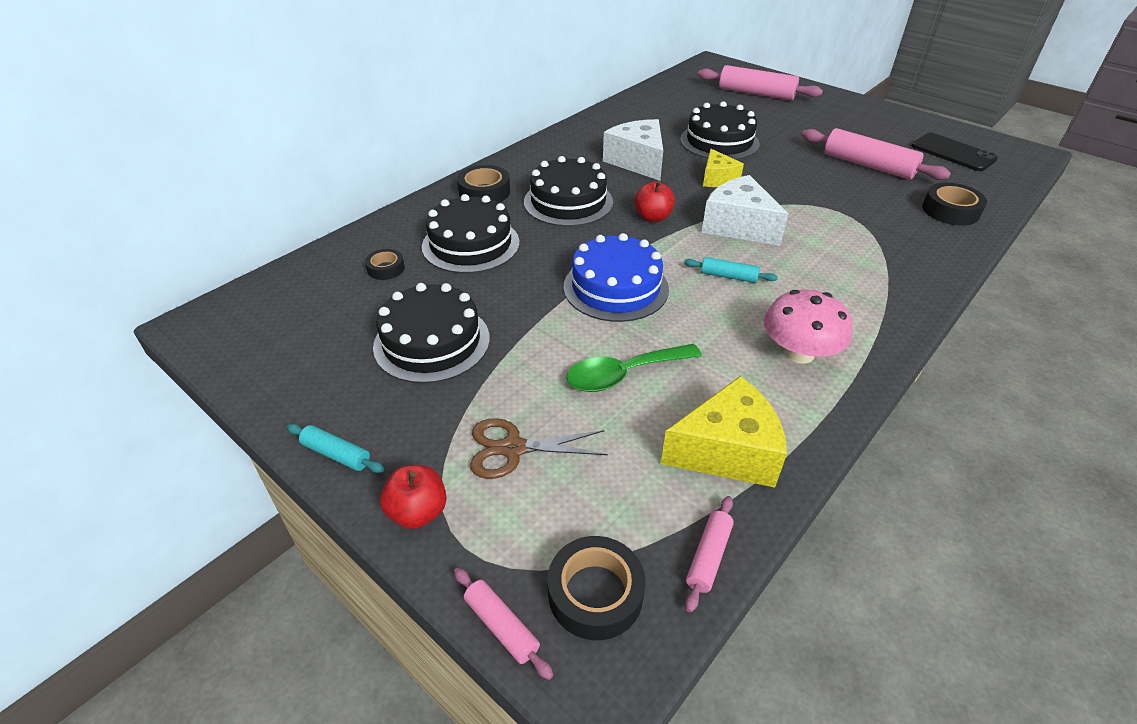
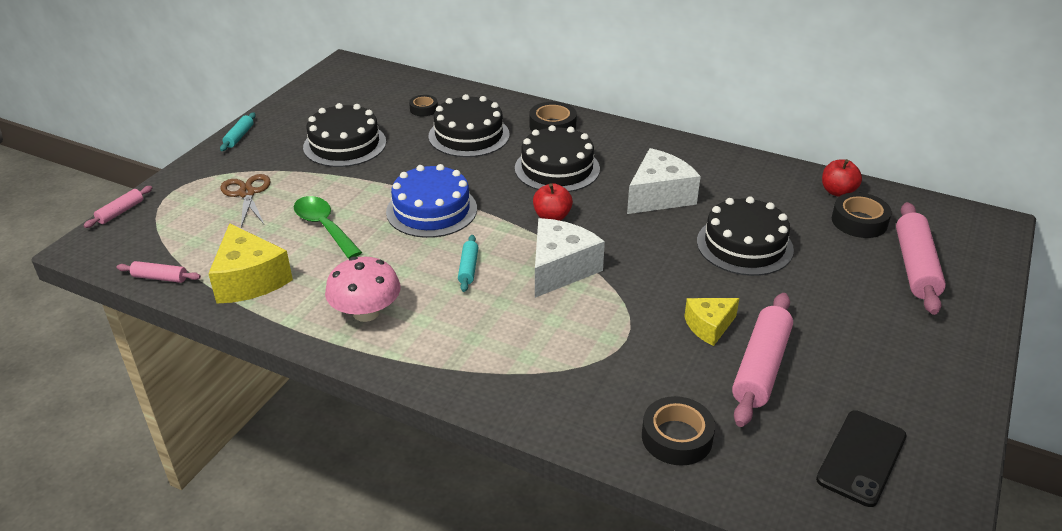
camera: 75 degrees right, 5 degrees down
red apple [380,465,447,529] -> red apple moved to [822,159,862,197]
black tape [548,536,646,640] -> black tape moved to [832,192,892,238]
yellow cheese [703,149,744,187] -> yellow cheese moved to [684,298,740,346]

